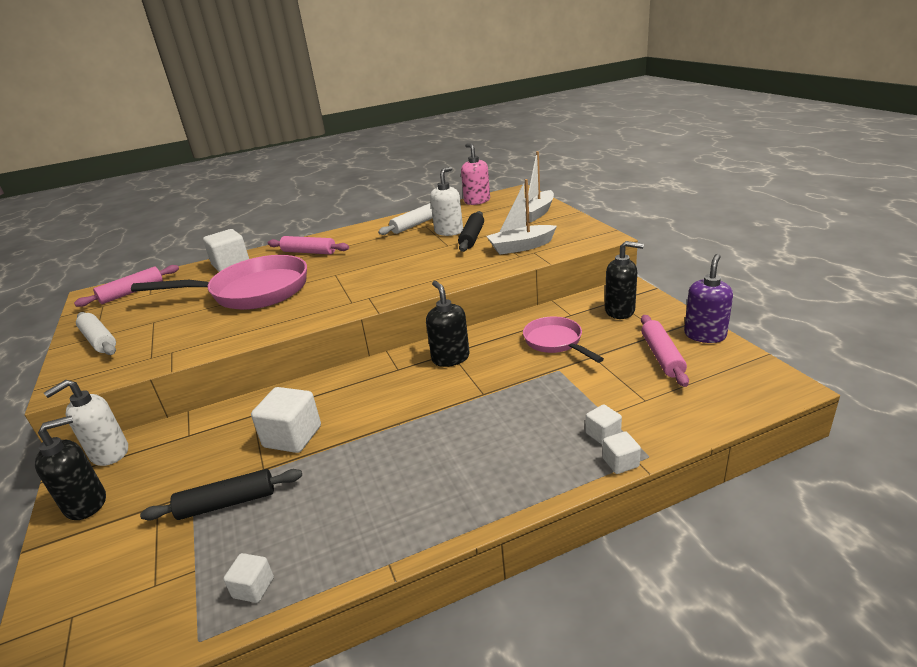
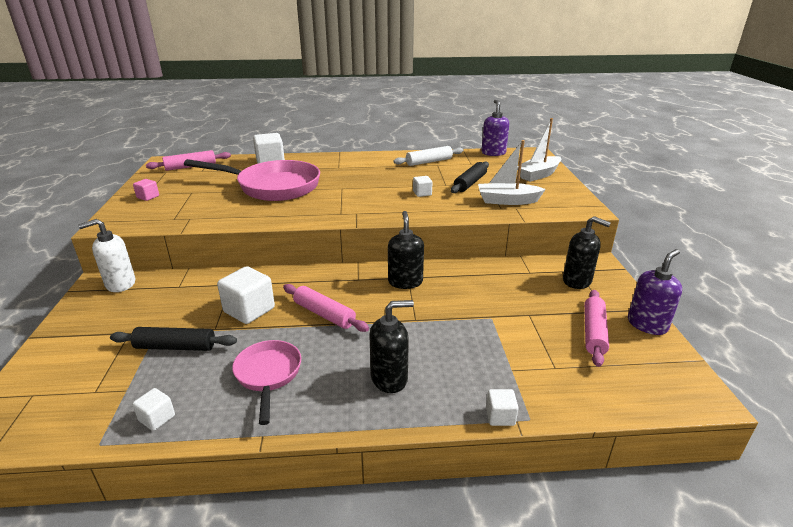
camera: 15 degrees right, 0 degrees up
black soap dispenser [35,416,106,520] -> black soap dispenser moved to [370,300,414,393]
white rolling pin [76,312,116,355] -> pink cube [133,179,159,201]
pink rolling pin [268,236,349,254] -> pink rolling pin moved to [283,284,369,332]
white soap dispenser [430,167,463,236] -> none
pink soap dispenser [461,143,490,205] -> purple soap dispenser [481,100,509,156]
pink pan [523,316,604,363] -> pink pan moved to [232,340,301,425]
white cube [586,404,622,445] -> white cube moved to [413,176,432,197]

